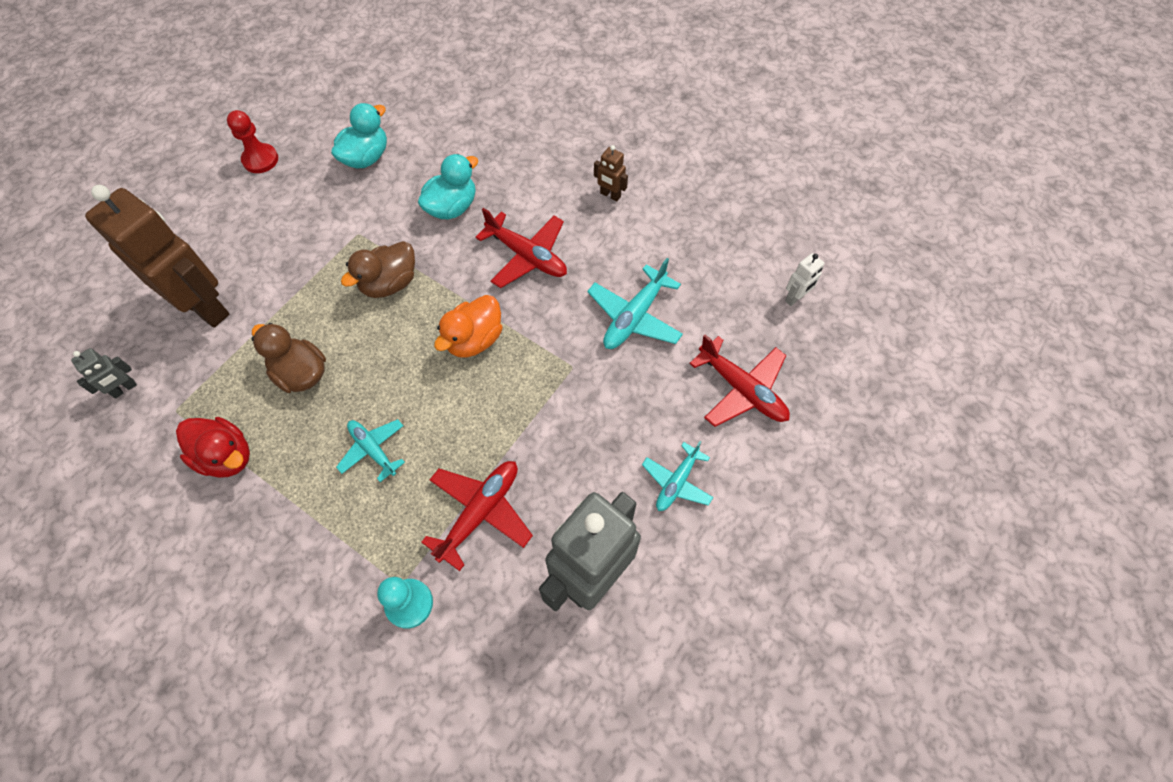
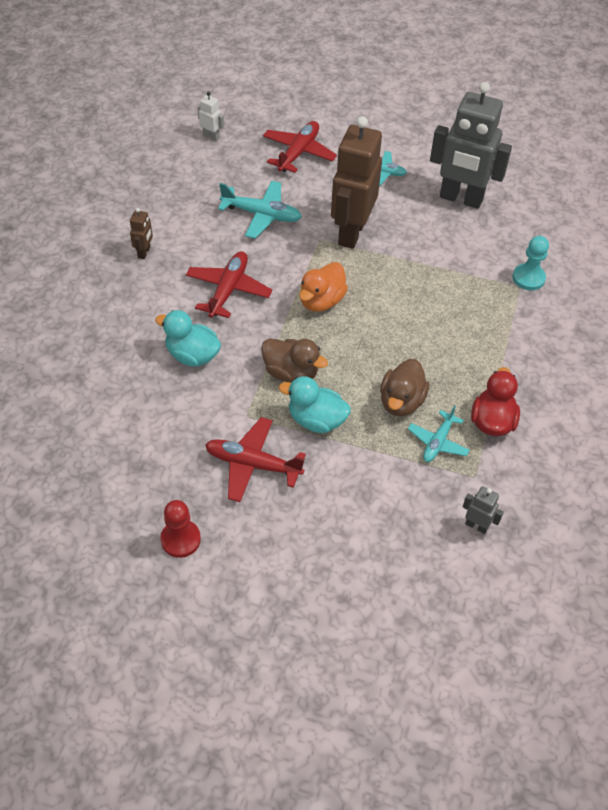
camera: 110 degrees left, 10 degrees down
brown robot [85,185,229,328] -> brown robot moved to [331,116,382,249]
turquoise duck [331,103,387,168] -> turquoise duck moved to [279,376,351,433]
turquoise plane [336,419,405,482] -> turquoise plane moved to [408,405,470,462]
red plane [421,461,533,571] -> red plane moved to [205,417,306,502]
orange duck [434,295,503,358] -> orange duck turned 105 degrees clockwise [299,262,348,312]

